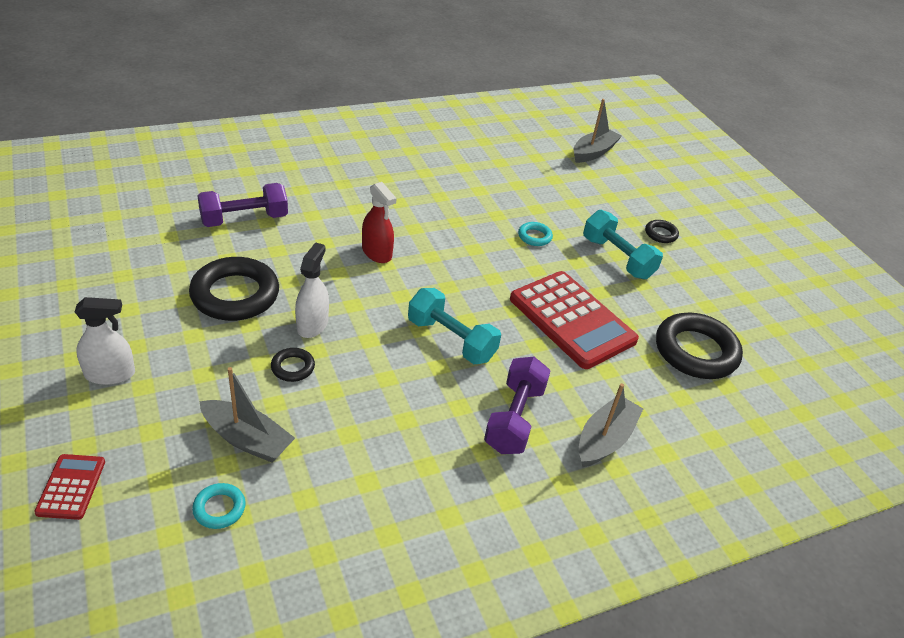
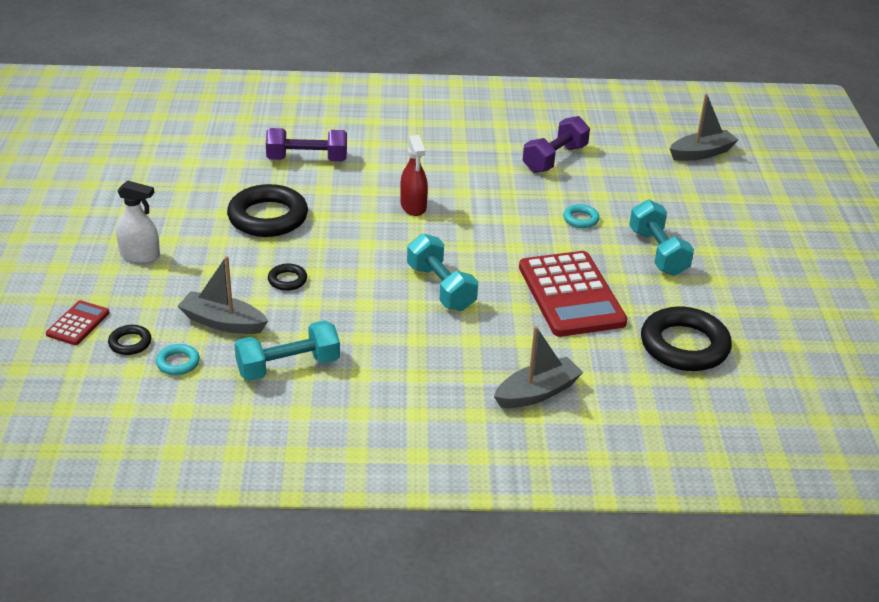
camera: 25 degrees right, 5 degrees down
grey boat [199,367,295,462] -> grey boat turned 150 degrees clockwise [178,256,268,334]
white spray bottle [295,242,329,338] -> none
purple dumbbell [484,357,551,454] -> purple dumbbell moved to [523,116,590,173]
black ring [645,220,679,243] -> black ring moved to [108,325,151,355]
none -> turquoise dumbbell [234,320,340,381]

